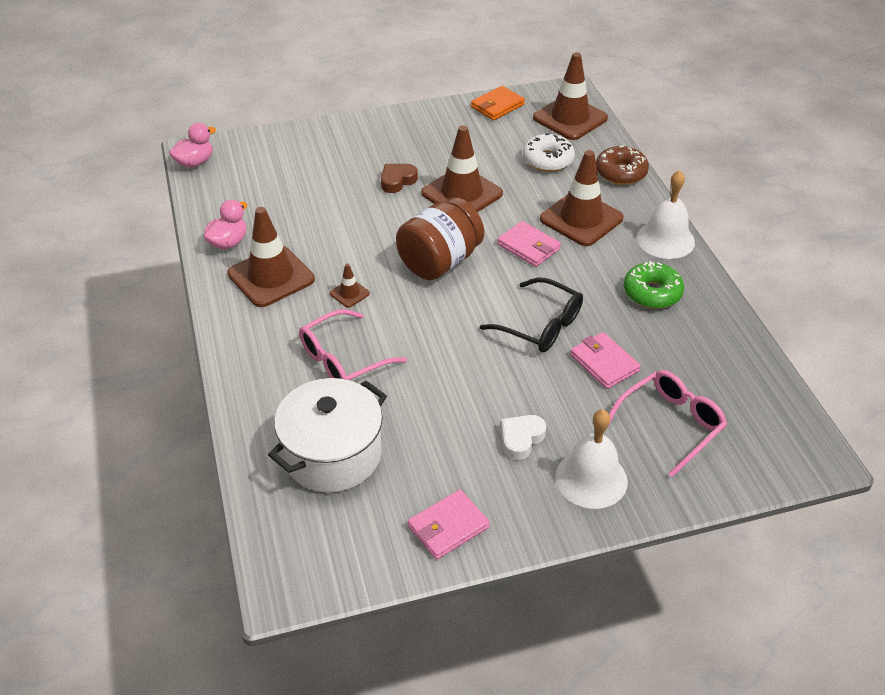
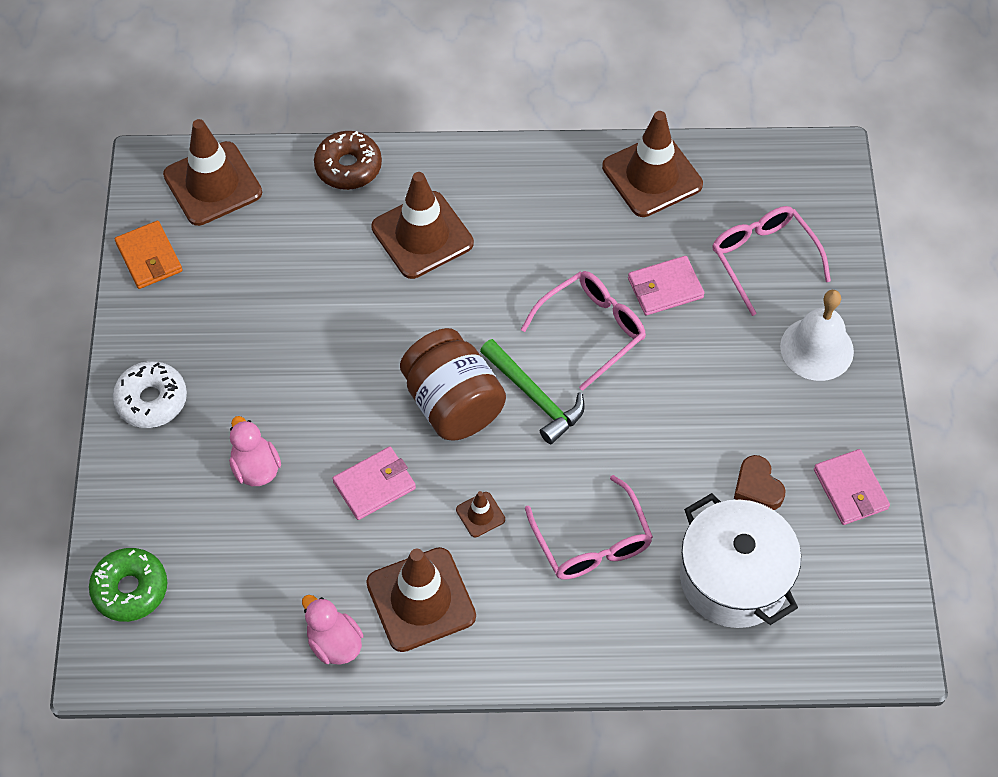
camera: 75 degrees left, 15 degrees up
pink duck [169,123,216,167] -> pink duck moved to [229,416,281,486]
brown heart [381,164,418,193] -> brown heart moved to [734,455,786,510]
brown traffic cone [421,125,503,212] -> brown traffic cone moved to [602,111,703,217]
black glasses [480,278,583,352] -> pink glasses [521,271,646,391]
pink wallet [497,221,561,267] -> pink wallet moved to [332,447,416,520]
white heart [501,415,546,460] -> none
white donut [523,133,575,172] -> white donut moved to [113,361,187,428]
green donut [624,261,684,309] -> green donut moved to [89,548,167,622]
white bell [637,170,695,259] -> none
none -> green hammer [480,339,585,444]

